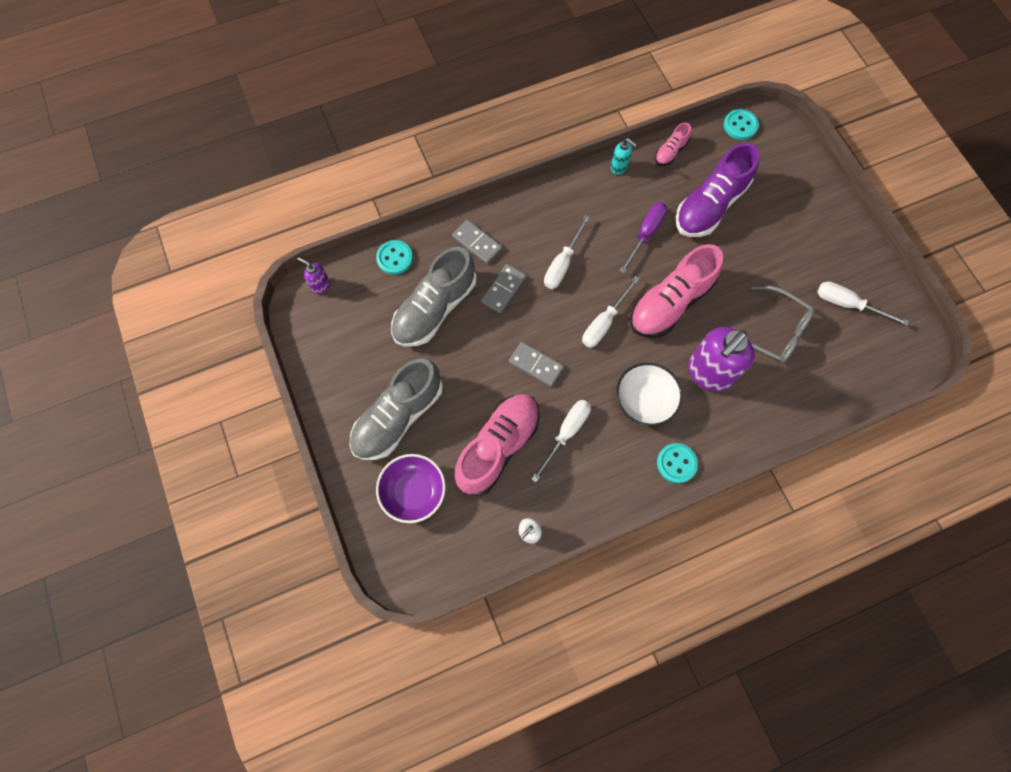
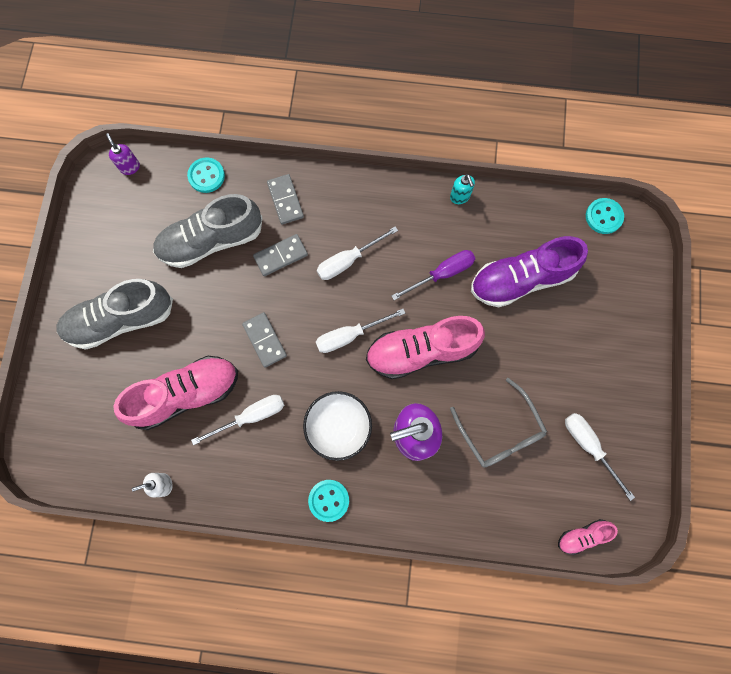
camera: 30 degrees right, 5 degrees up
purple bowl [376,454,446,523] -> none
pink shoe [655,123,691,166] -> pink shoe moved to [558,519,618,555]

